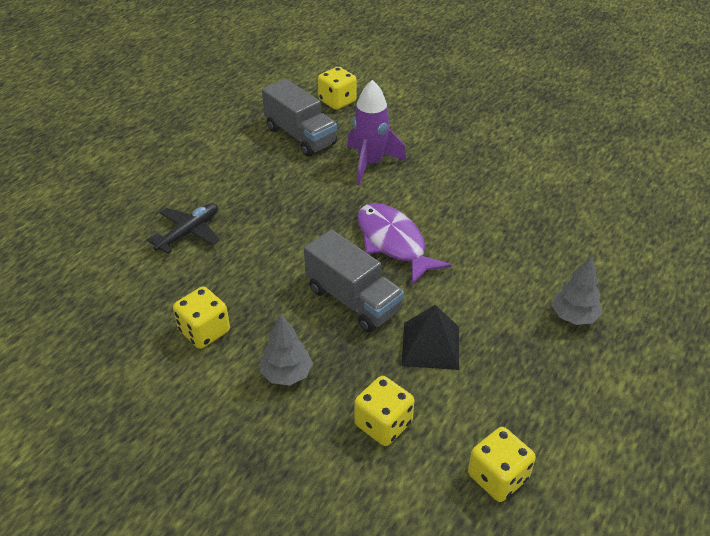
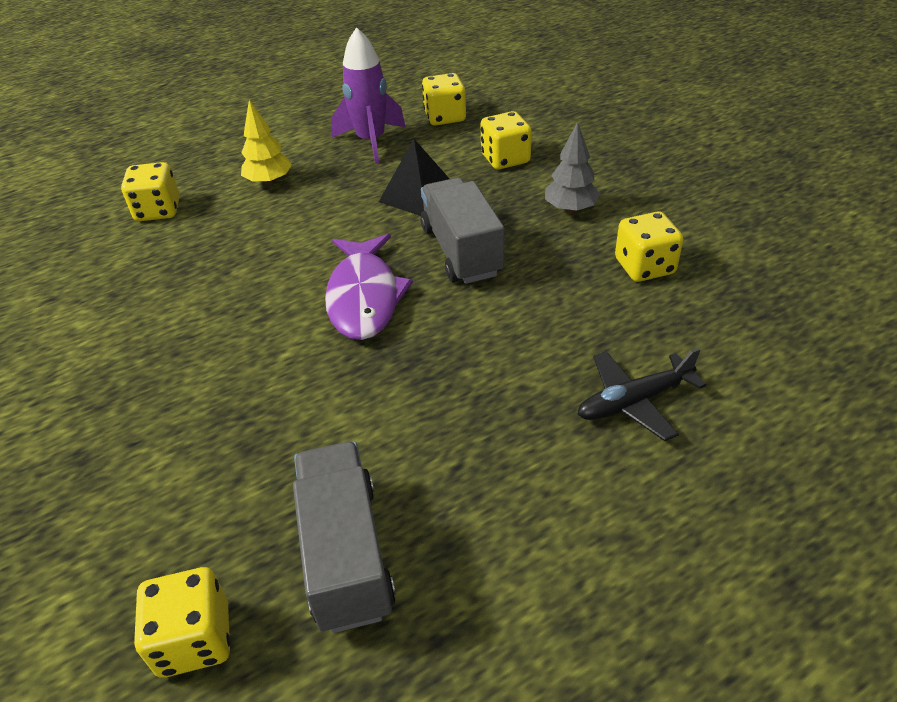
camera: 150 degrees left, 0 degrees up
purple rocket [347,80,406,185] -> purple rocket moved to [331,27,406,164]
grey tree [552,256,602,325] -> yellow tree [241,100,292,185]
none -> yellow dice [121,162,180,221]

